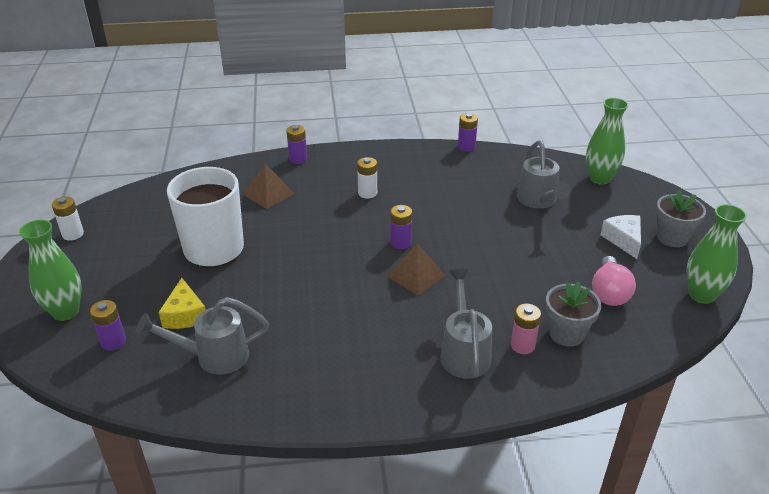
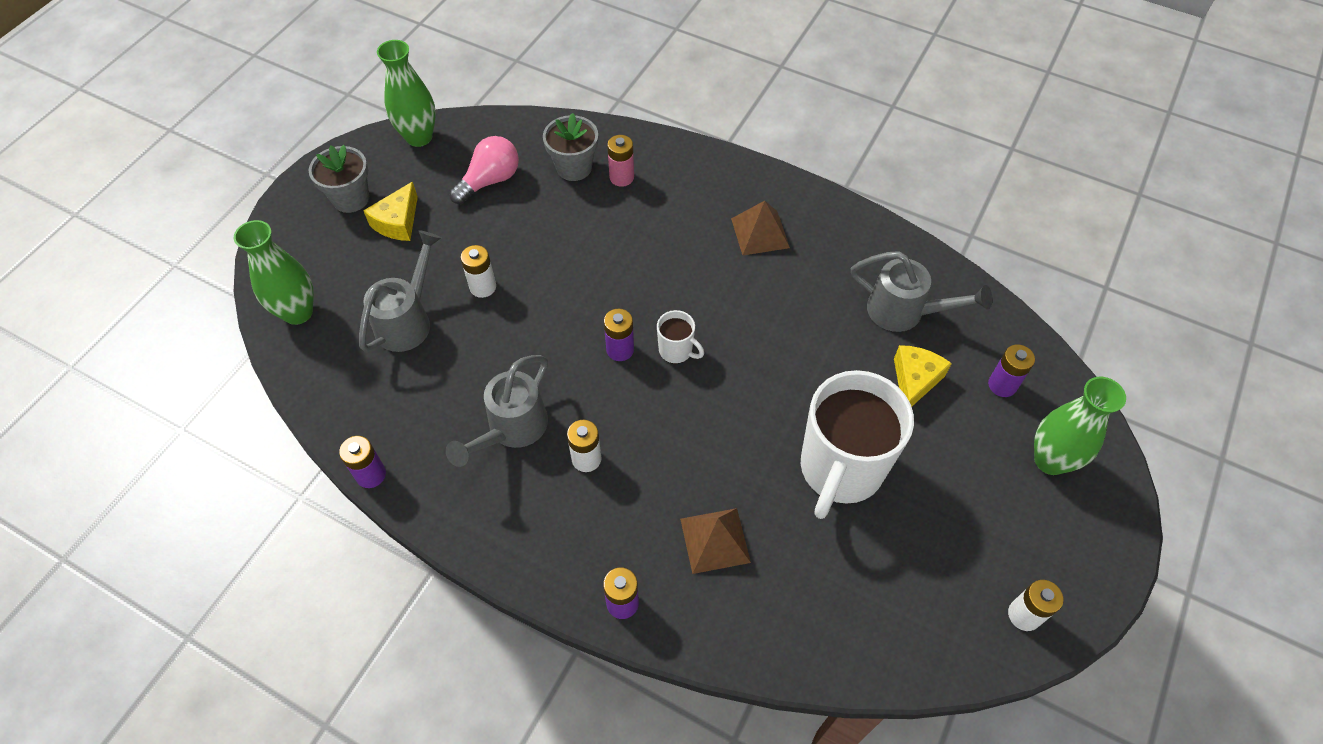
camera: 145 degrees left, 20 degrees up
brown pyramid [387,243,446,296] -> brown pyramid moved to [731,201,790,256]
grey watering can [441,269,492,379] -> grey watering can moved to [446,355,548,467]
white cheese [600,215,641,259] -> yellow cheese [363,182,418,241]
none -> white battery [461,245,496,298]
none -> white mug [657,310,704,364]

